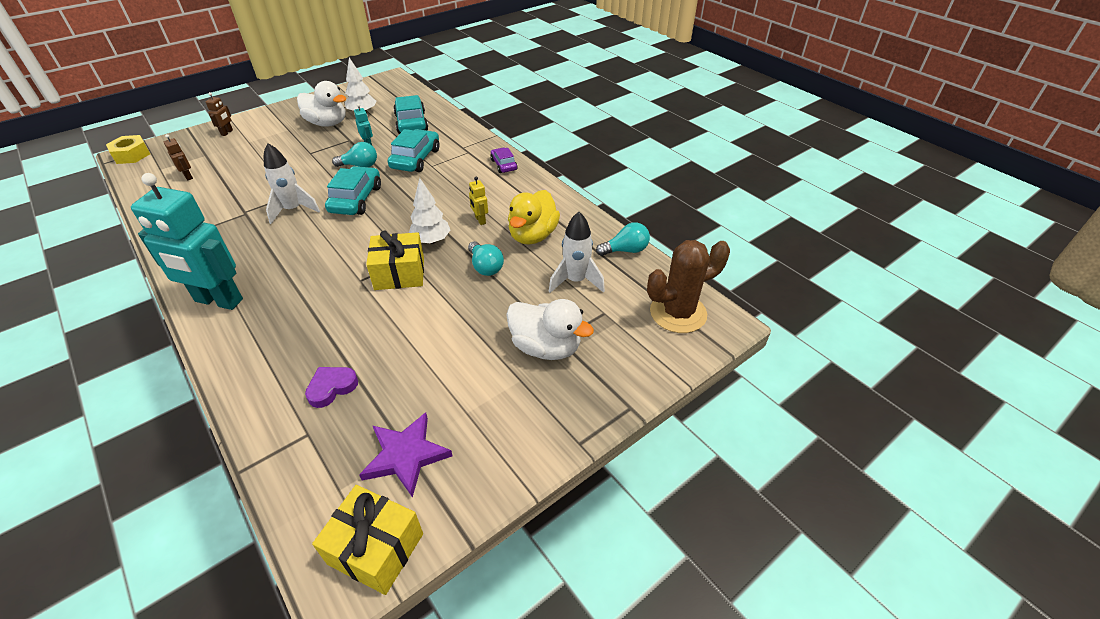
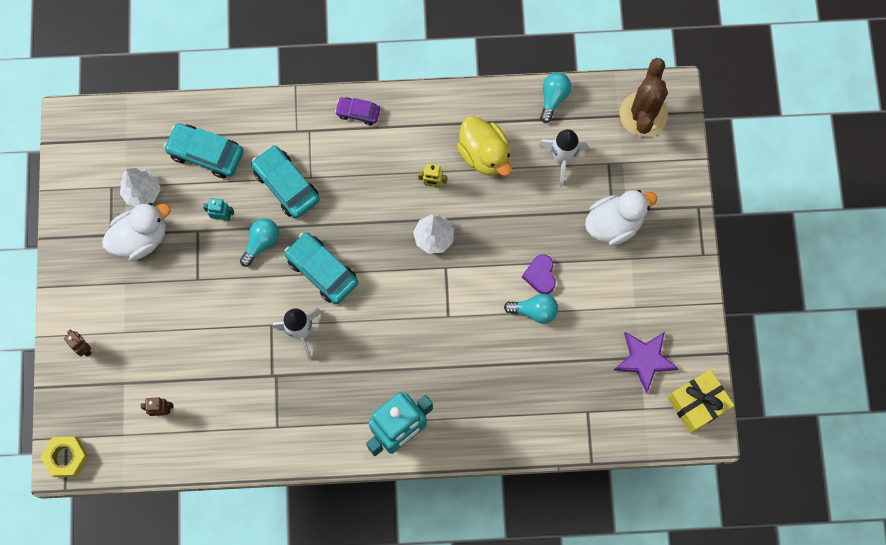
camera: 55 degrees left, 30 degrees up
purple heart [305,367,358,408] -> purple heart moved to [522,254,556,294]
yellow gift [366,230,424,290] -> none
turquoise light bulb [468,241,504,276] -> turquoise light bulb moved to [504,294,558,323]

